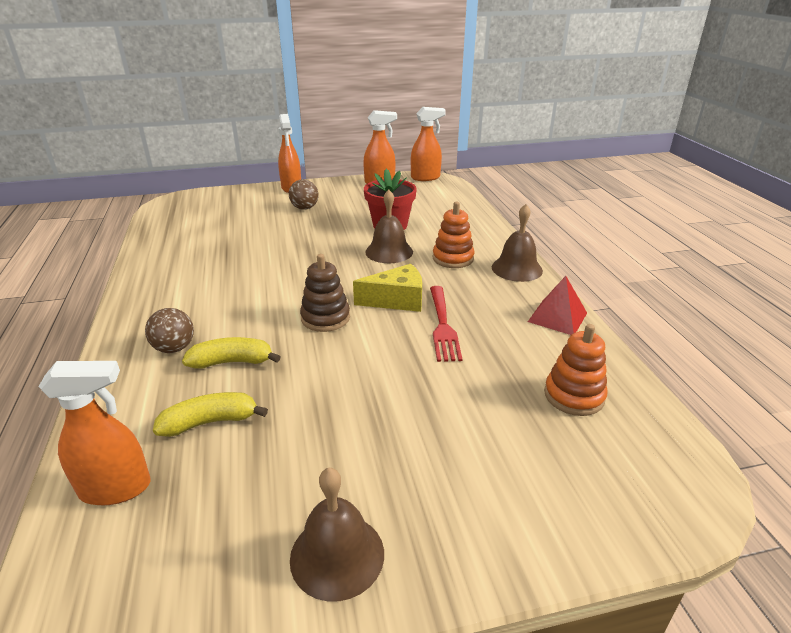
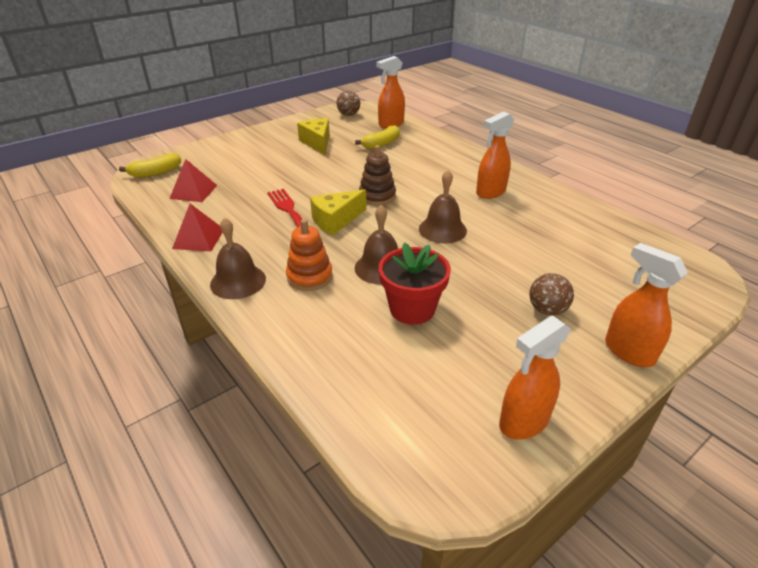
camera: 155 degrees right, 5 degrees up
brown ball [145,308,194,353] -> brown ball moved to [337,91,360,116]
yellow banana [182,337,280,369] -> yellow banana moved to [119,153,181,178]
brown bell [290,468,384,602] -> brown bell moved to [419,170,467,243]
orange spray bottle [411,107,446,181] -> orange spray bottle moved to [476,111,514,199]
orange stacking toy [544,324,608,416] -> red pyramid [169,159,217,202]
none -> yellow cheese [297,118,330,155]

